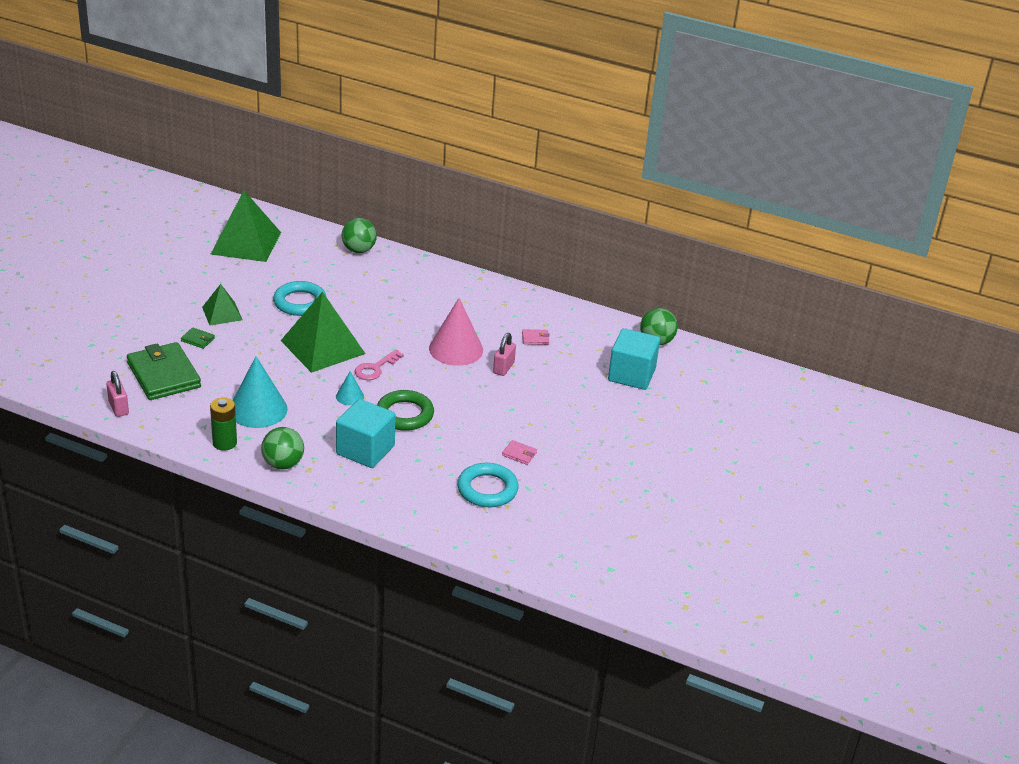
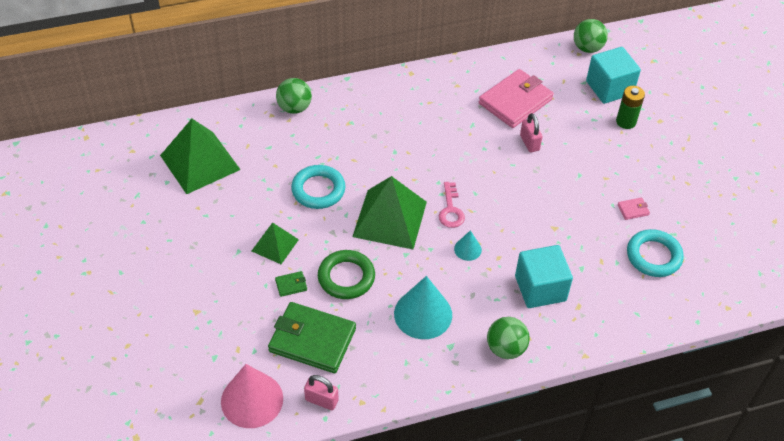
camera: 40 degrees left, 15 degrees up
green battery [210,398,237,451] -> green battery moved to [616,86,645,129]
green ring [377,390,434,431] -> green ring moved to [318,250,375,299]
pink cone [429,298,483,366] -> pink cone moved to [221,364,283,428]
pink wallet [522,329,550,345] -> pink wallet [479,69,554,128], size x2.49

